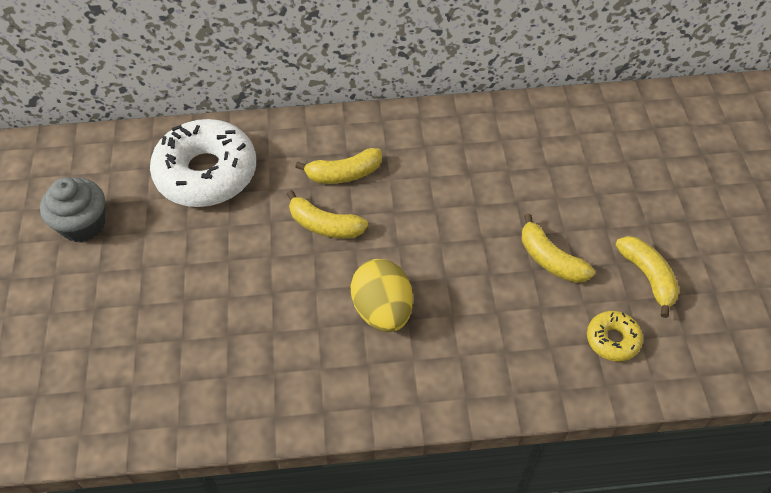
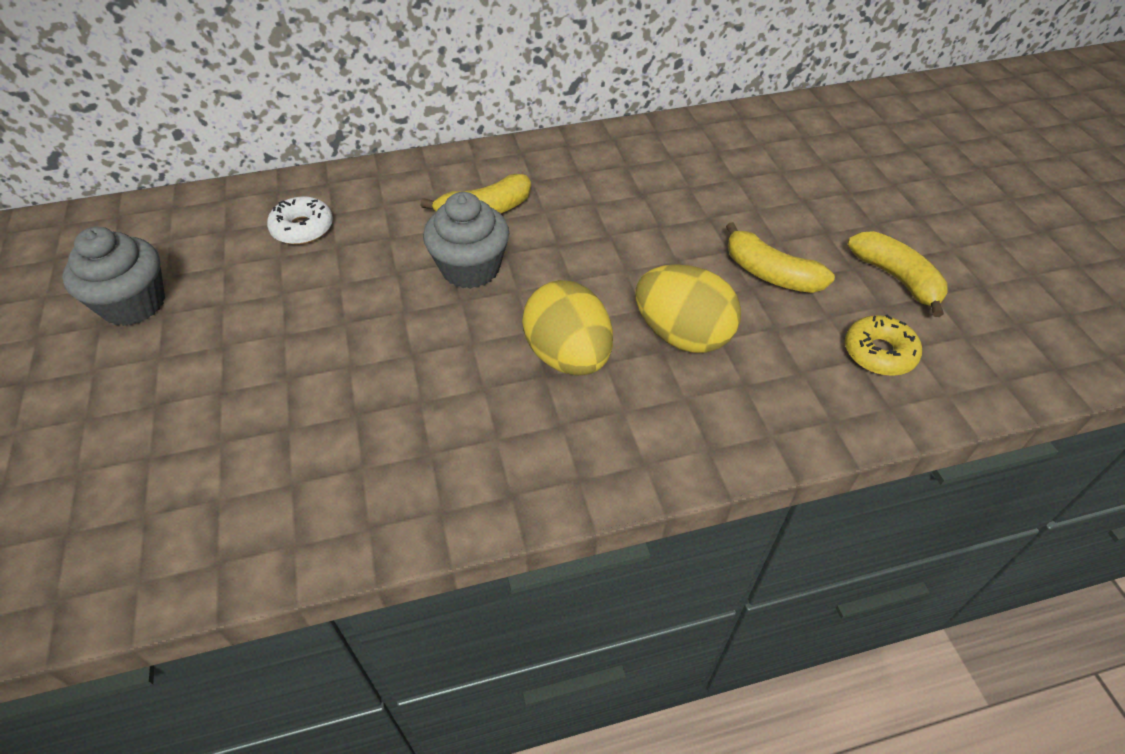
camera: 10 degrees left, 5 degrees down
white donut [150,119,256,207] -> white donut [267,196,333,245], size x0.46
yellow banana [287,190,368,239] -> grey cupcake [423,192,509,289]
none -> yellow egg [635,264,741,353]

